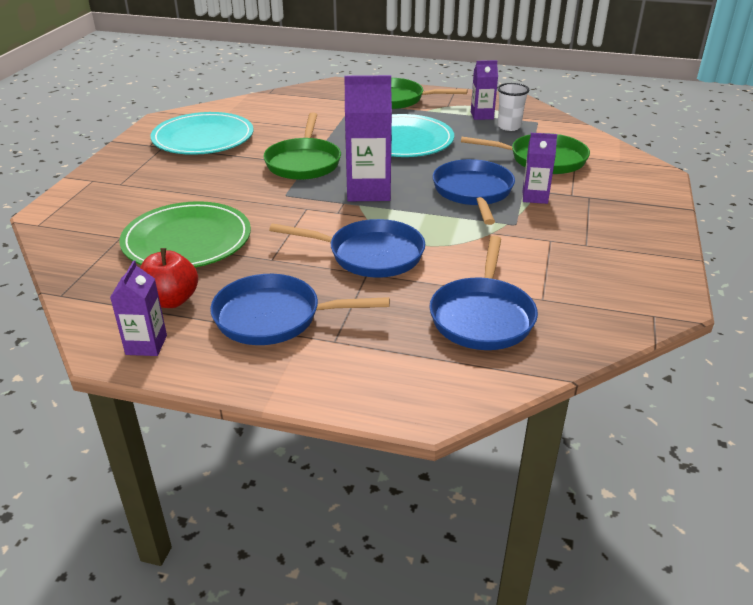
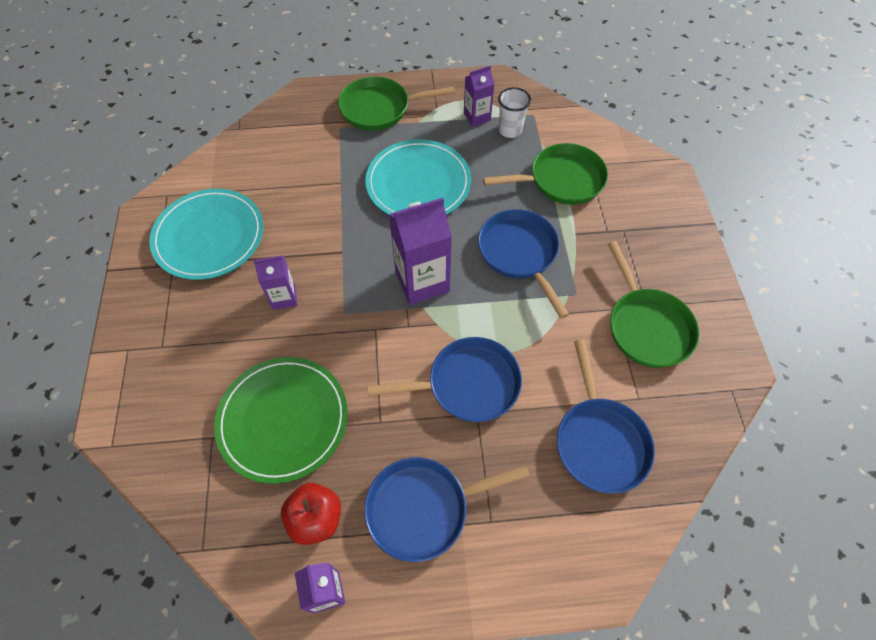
camera: 20 degrees left, 25 degrees up
green pan [263,112,341,180] -> green pan moved to [608,241,699,368]
purple carton [523,133,557,204] -> purple carton moved to [253,255,297,310]

